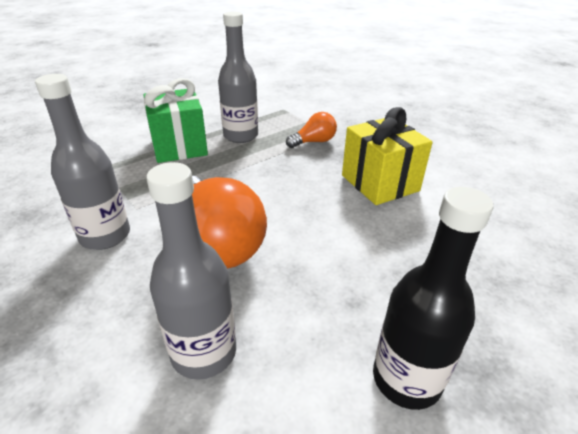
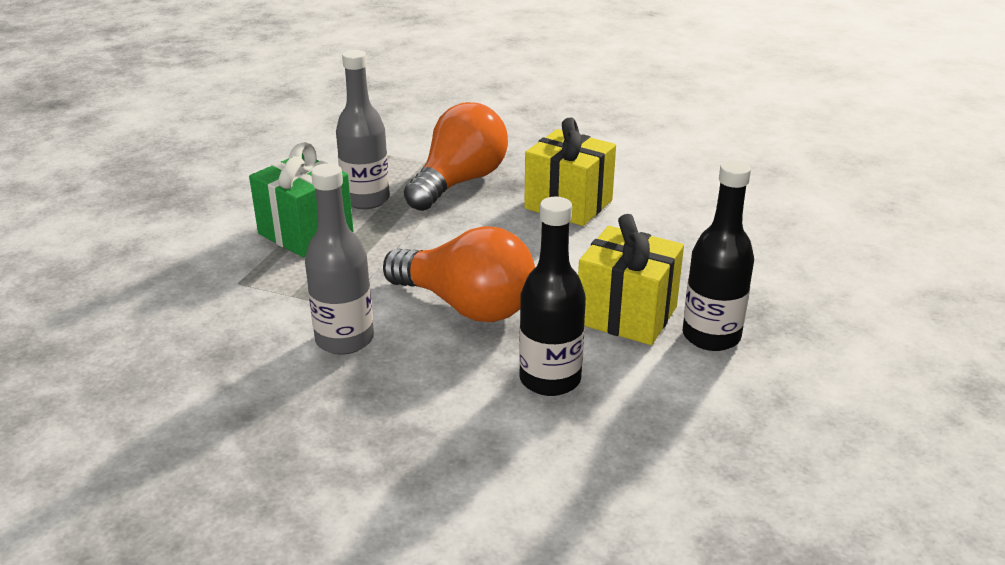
camera: 30 degrees left, 5 degrees down
grey bottle [146,162,236,380] -> black bottle [519,197,586,396]
orange light bulb [286,112,337,148] -> orange light bulb [404,102,508,211], size x2.00
none -> yellow gift [578,214,684,345]

